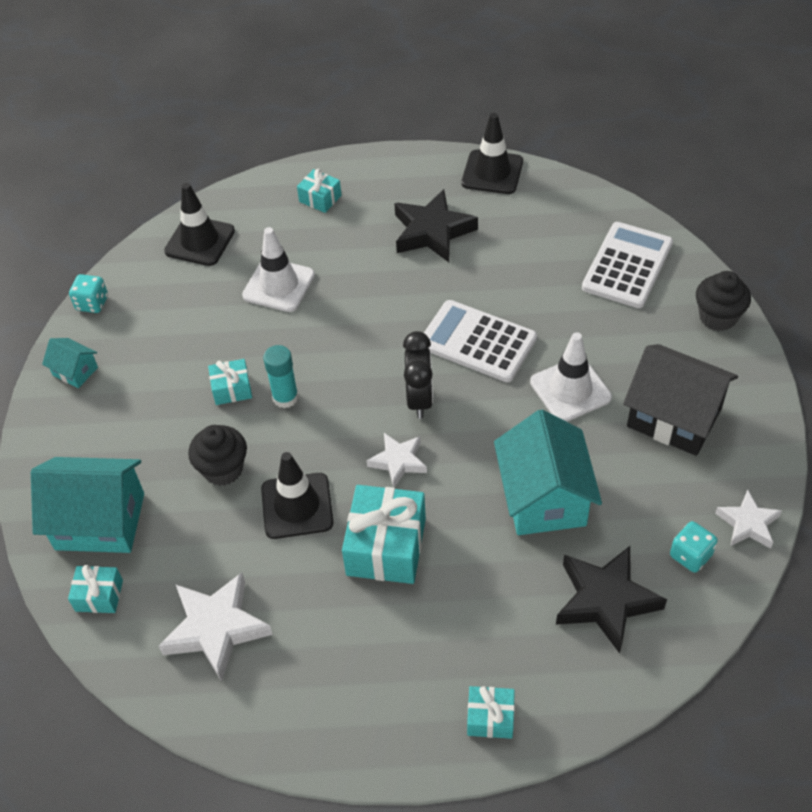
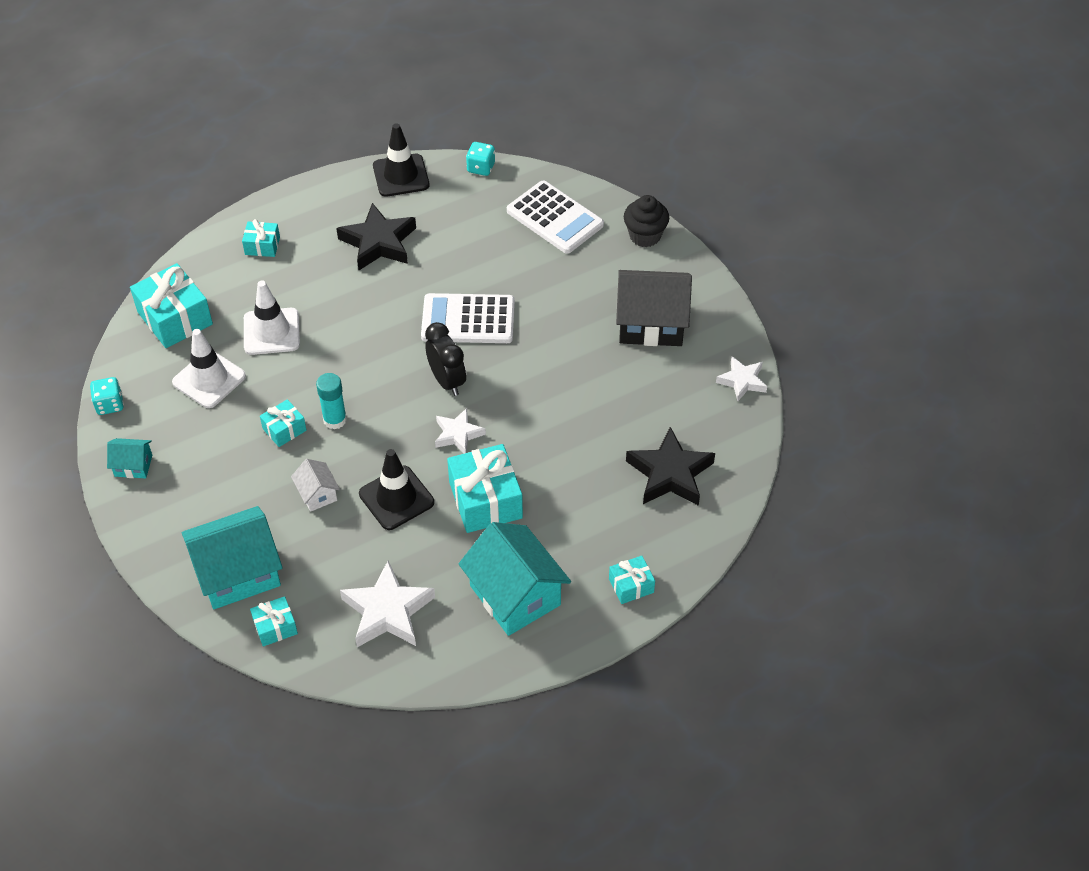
camera: 30 degrees left, 0 degrees up
black traffic cone [164,183,235,266] -> turquoise gift [130,263,213,348]
black cupcake [188,425,247,486] -> white house [291,459,340,512]
turquoise house [494,410,602,535] -> turquoise house moved to [459,522,571,636]
white traffic cone [530,332,612,422] -> white traffic cone moved to [172,329,246,408]
white calculator [582,222,673,308] -> white calculator turned 135 degrees clockwise [507,180,604,254]
turquoise dice [670,521,718,573] -> turquoise dice moved to [466,142,495,176]

